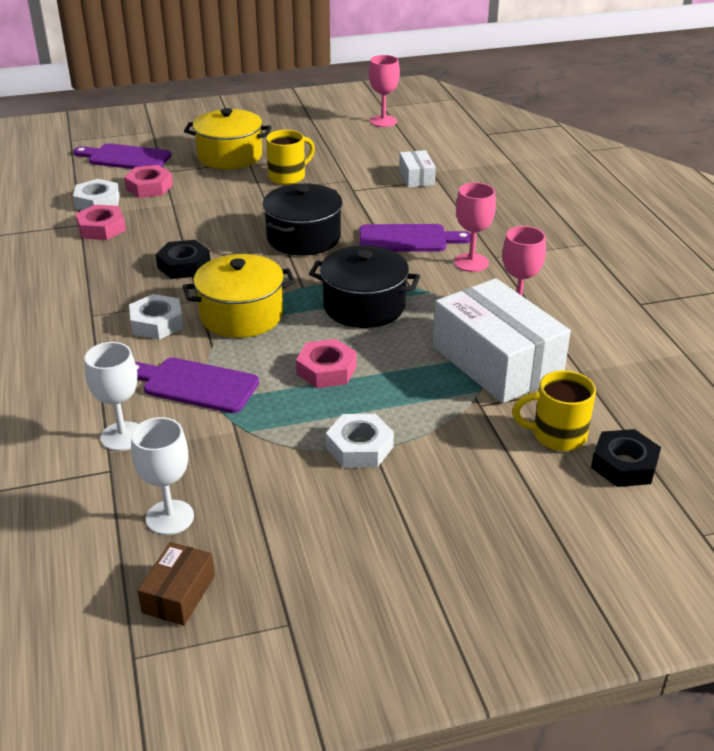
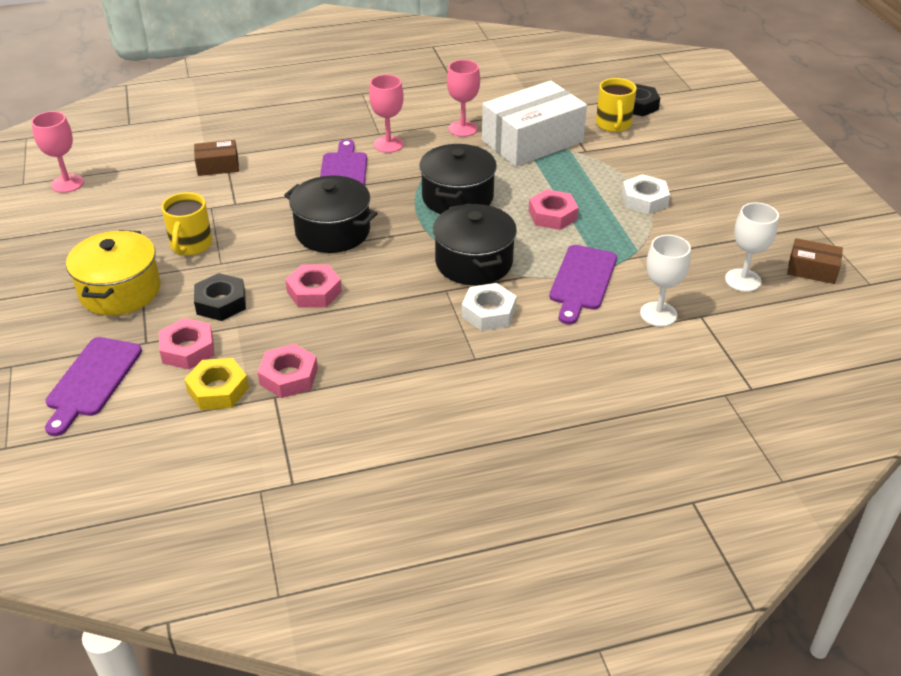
camera: 90 degrees left, 5 degrees up
white nut [73,179,120,210] -> yellow nut [184,358,249,410]
black nut [156,240,210,279] -> black nut moved to [194,273,246,321]
yellow pot [182,254,296,338] -> black pot [433,204,517,285]
yellow mug [266,130,315,185] -> yellow mug turned 135 degrees counterclockwise [161,192,212,255]
white box [399,150,436,188] -> brown box [194,140,239,176]
none -> pink nut [285,264,342,308]

